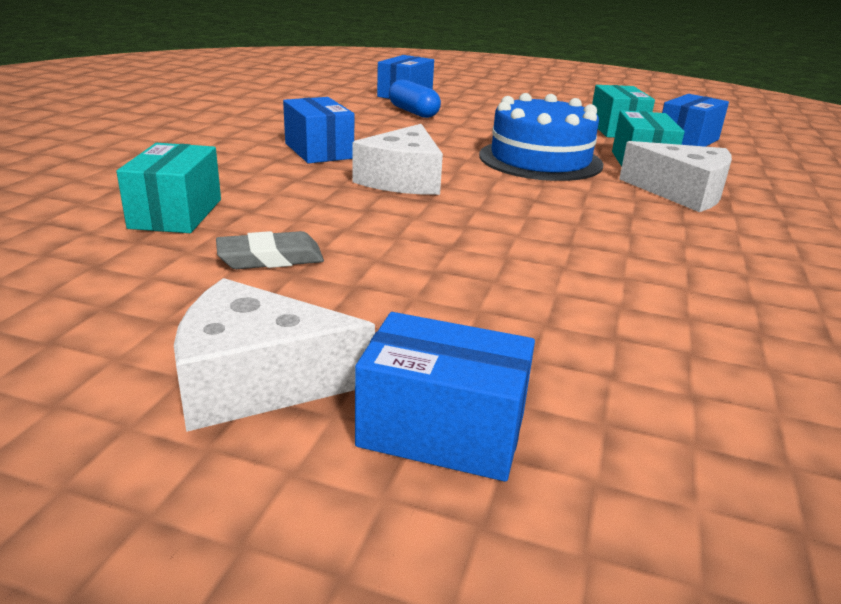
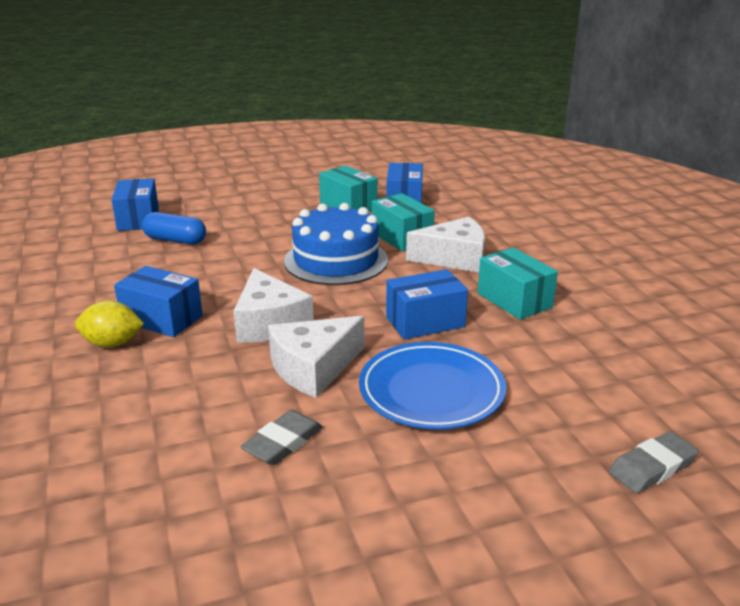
camera: 35 degrees left, 0 degrees up
turquoise box [116,143,221,233] -> turquoise box moved to [478,248,558,320]
white cheese [174,278,375,432] -> white cheese moved to [268,316,364,398]
blue box [355,312,535,482] -> blue box moved to [386,269,468,339]
none -> yellow lemon [75,300,144,348]
none -> blue plate [359,342,506,430]
none -> grey eraser [609,431,699,493]

